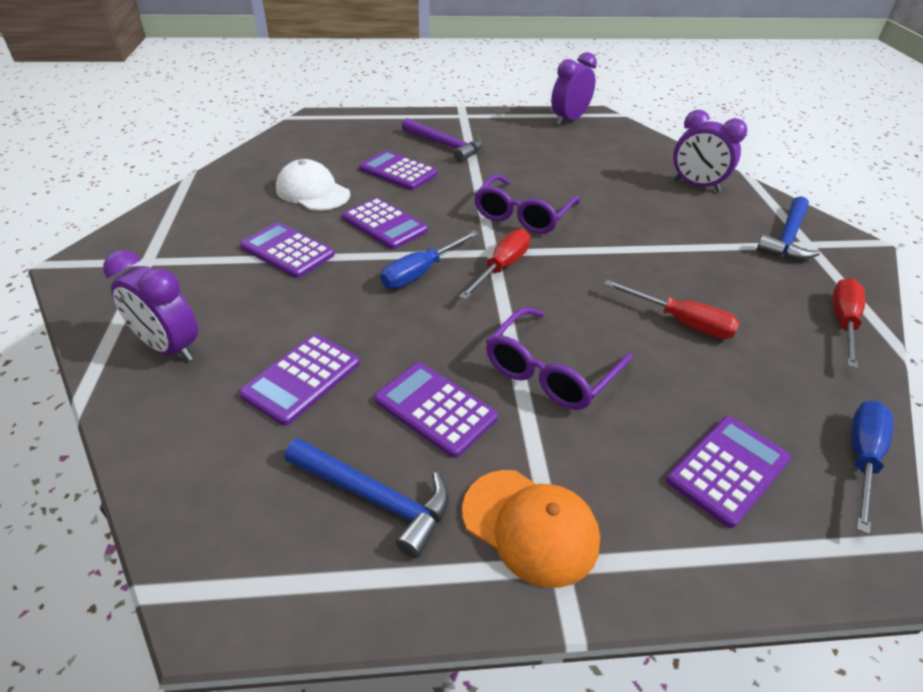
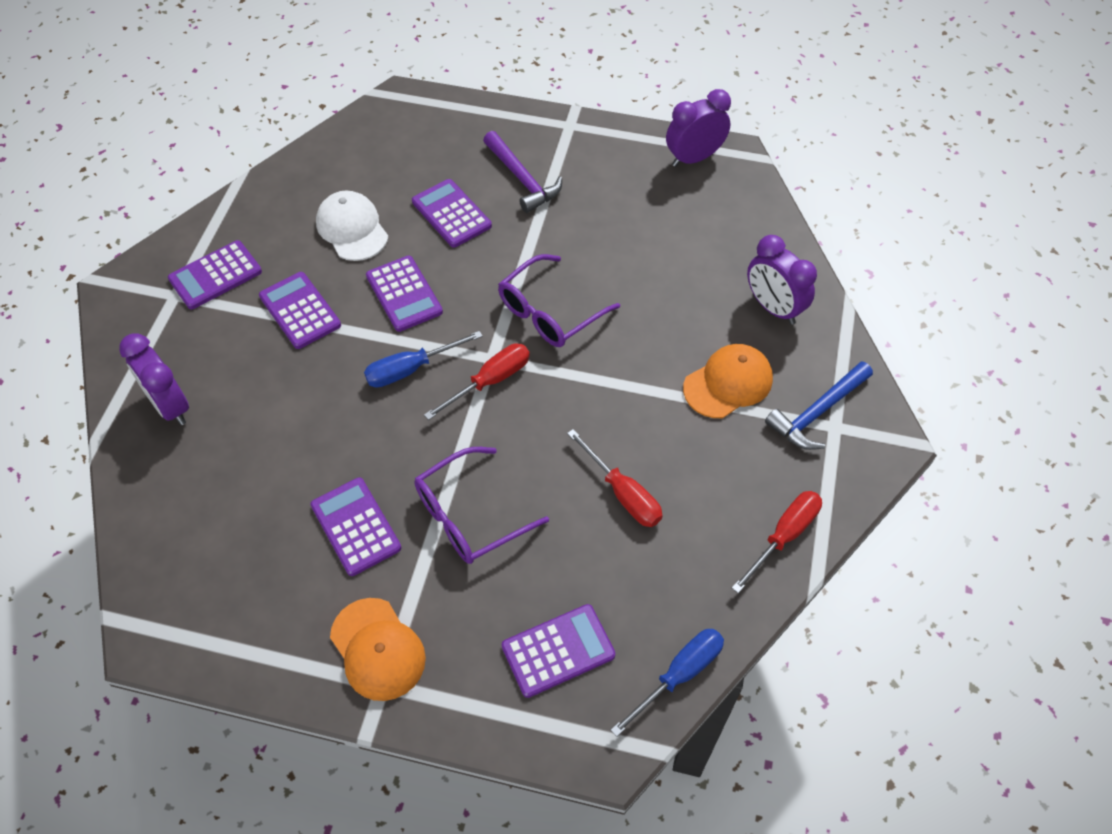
camera: 20 degrees right, 15 degrees up
purple calculator [239,334,360,425] -> purple calculator moved to [168,240,262,309]
blue hammer [285,438,449,558] -> none
none -> orange cap [683,344,773,418]

